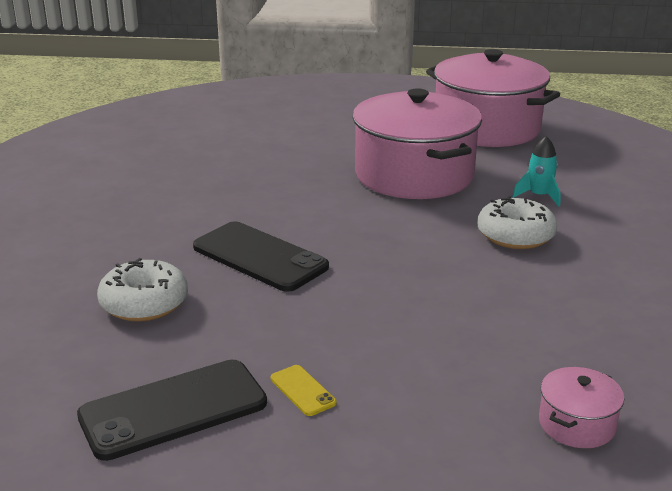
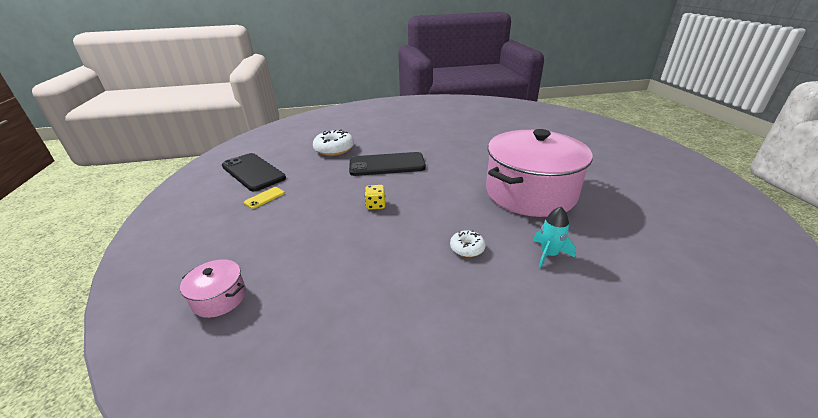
camera: 75 degrees right, 5 degrees up
black phone [193,221,329,292] -> black phone turned 60 degrees clockwise [349,152,426,176]
pink pot [426,49,560,147] -> none
white donut [478,196,557,249] -> white donut [450,230,486,257], size x0.56
none -> yellow dice [365,185,385,210]

